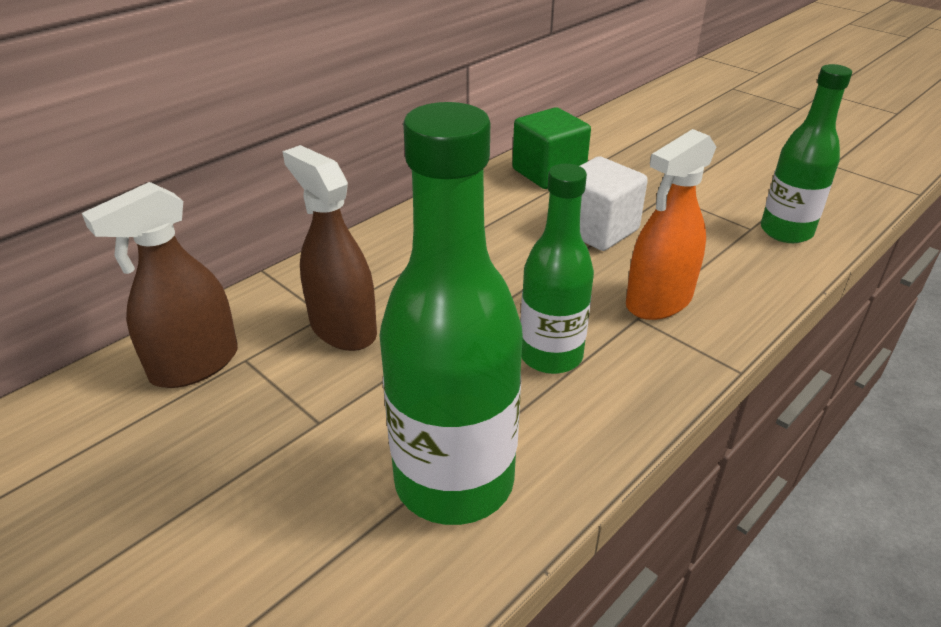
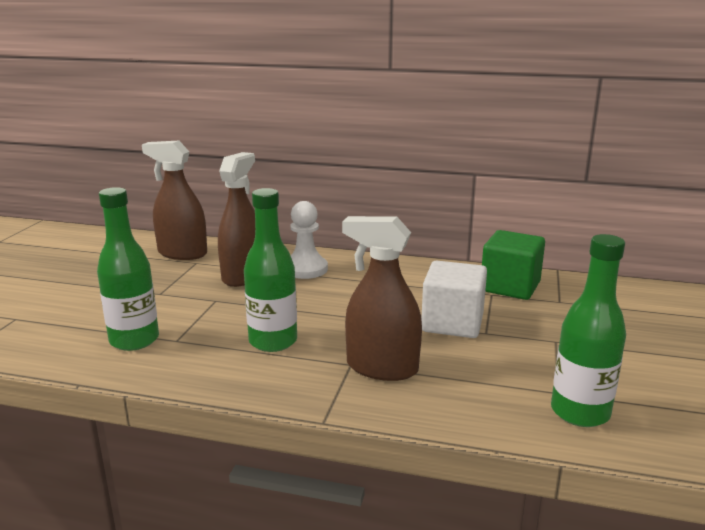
camera: 60 degrees right, 15 degrees down
green bottle [379,102,523,525] -> green bottle [97,187,159,351], size x0.64
orange spray bottle [626,129,716,320] -> brown spray bottle [342,216,422,381]
none -> white pawn [290,201,328,279]

